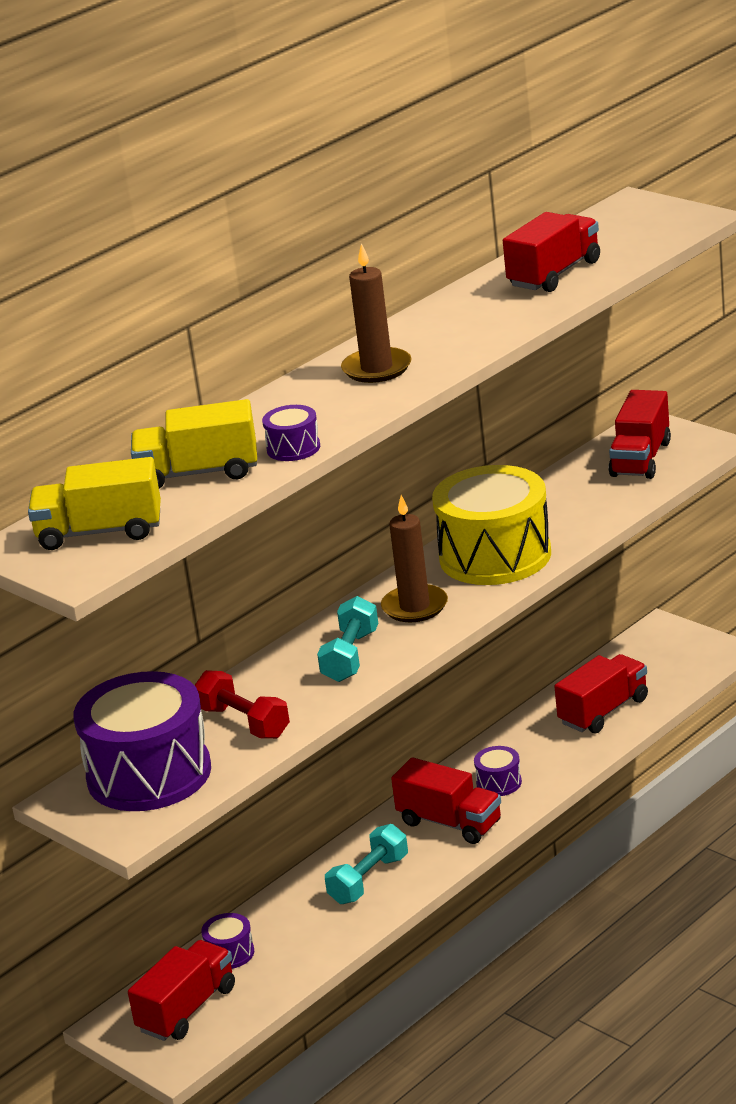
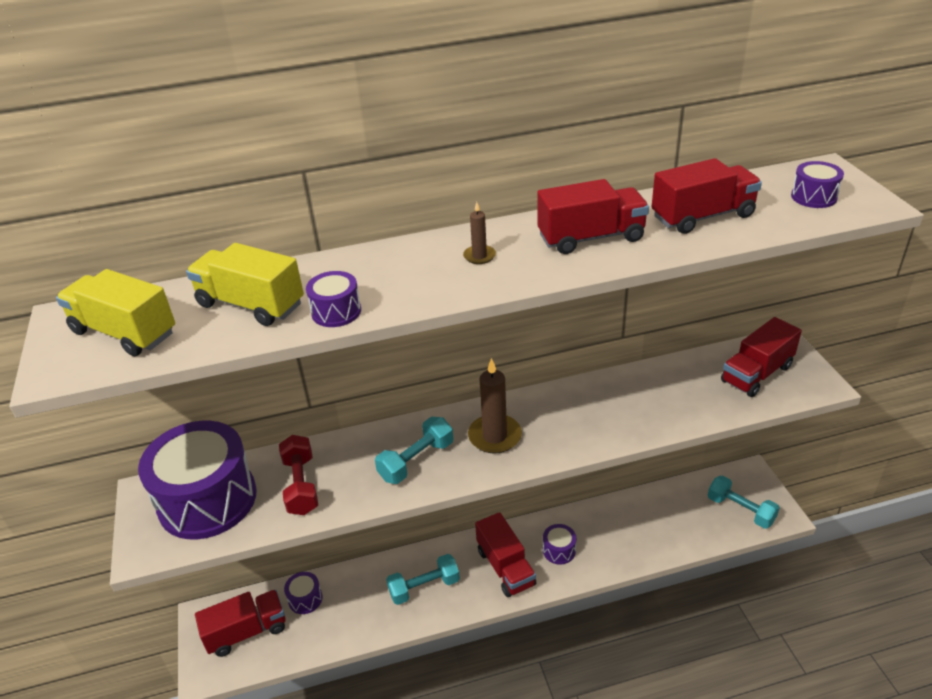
camera: 30 degrees right, 10 degrees up
brown candle [341,243,412,383] -> brown candle [463,202,496,264], size x0.51
yellow drum [432,465,551,585] -> none
red truck [554,654,648,733] -> red truck moved to [537,179,649,254]
none -> turquoise dumbbell [708,475,780,529]
none -> purple drum [791,161,844,208]

